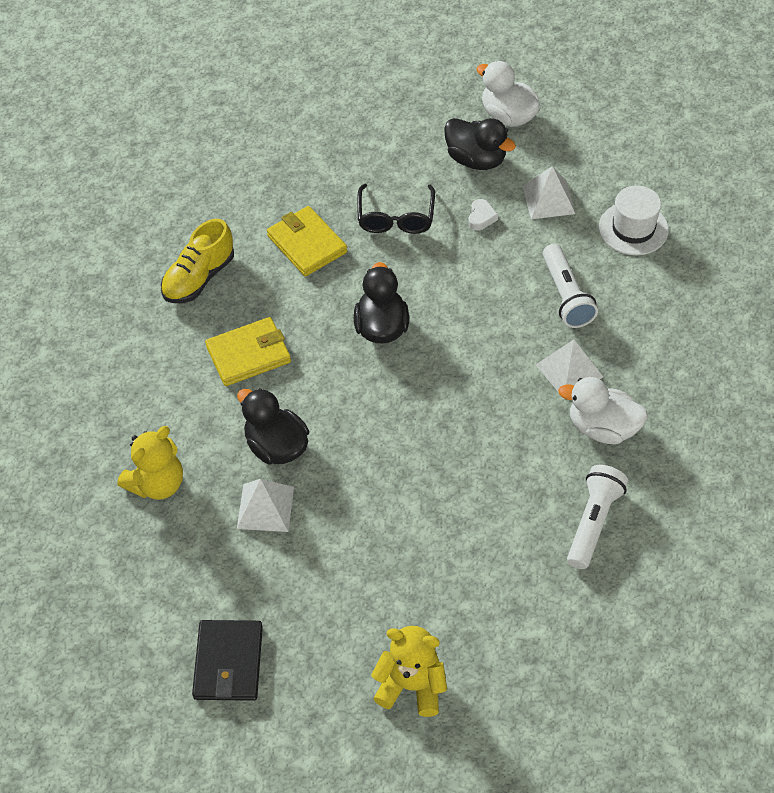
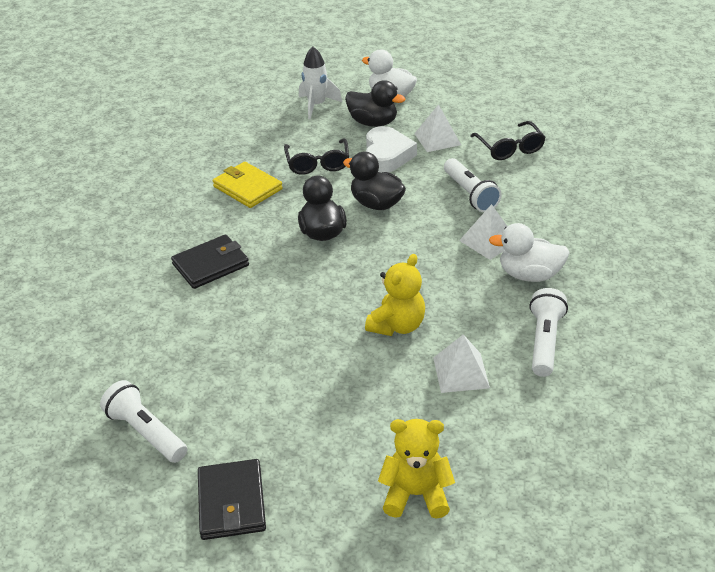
camera: 10 degrees left, 15 degrees down
yellow teddy bear [118,426,183,500] -> yellow teddy bear moved to [365,254,425,336]
yellow shoe [161,219,234,303] -> none
yellow wallet [205,317,291,386] -> black wallet [171,234,249,289]
black duck [237,388,309,464] -> black duck moved to [343,152,406,210]
white pyramid [237,479,294,532] -> white pyramid moved to [433,334,490,393]
white heart [468,199,498,231] -> white heart [366,126,417,173], size x2.18
white hat [599,185,669,255] -> black glasses [470,121,546,160]
none -> white flashlight [100,380,187,463]
none -> white rocket [299,46,342,119]

